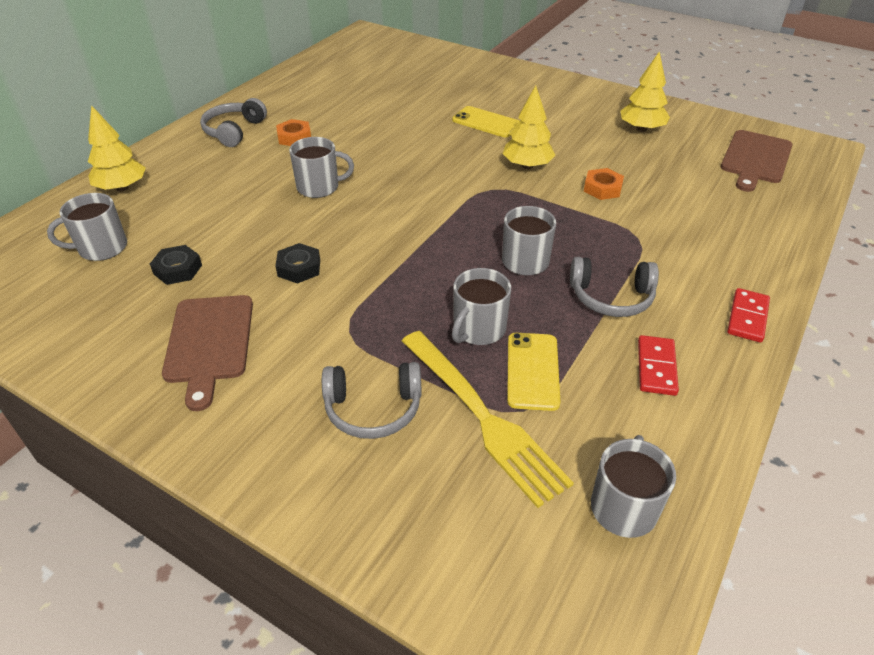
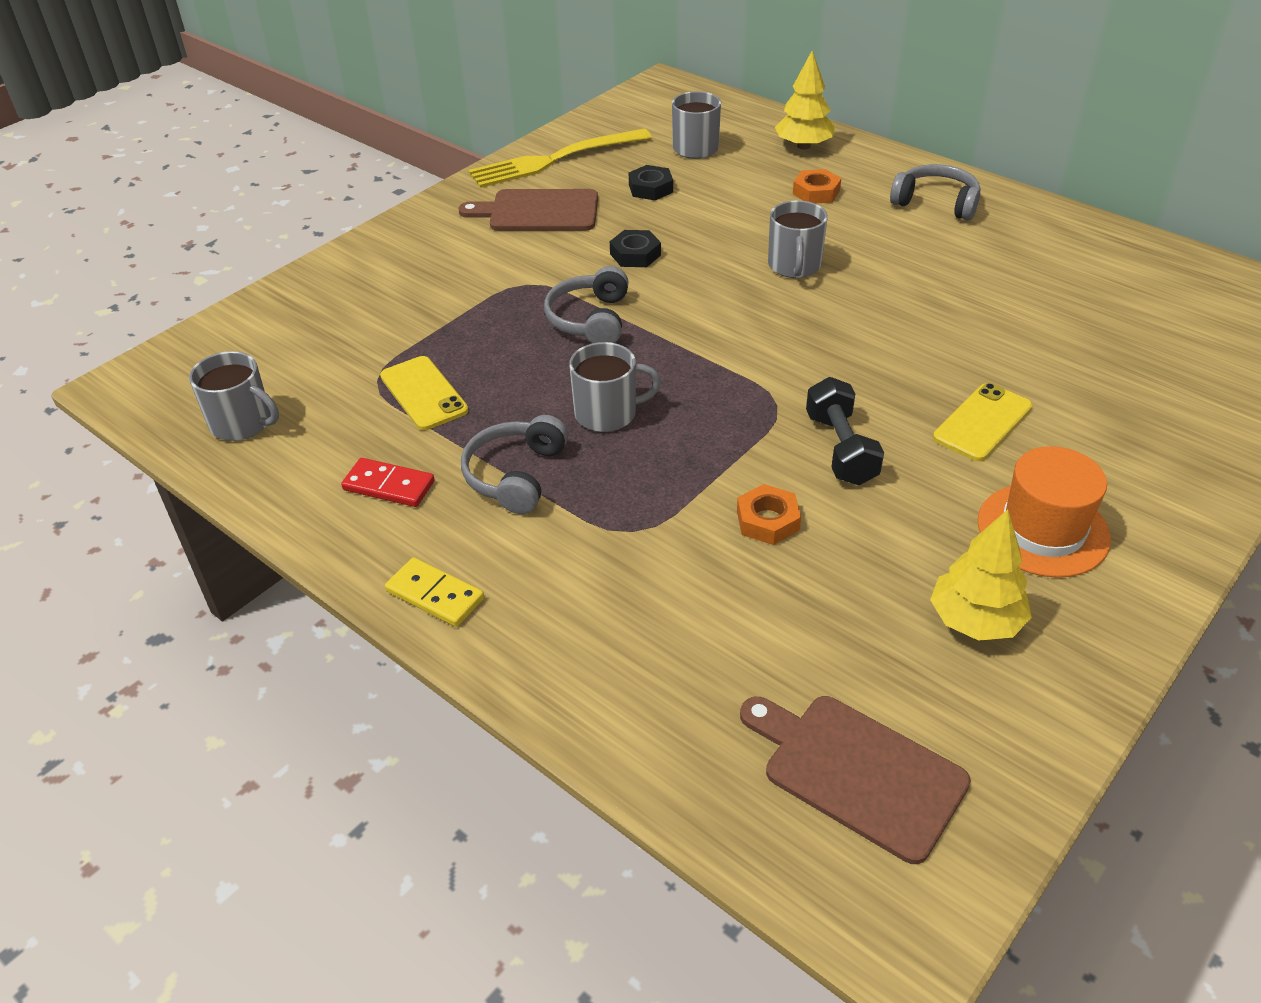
camera: 100 degrees right, 0 degrees up
orange nut [276,119,311,146] -> orange nut moved to [793,169,841,204]
grey headphones [322,362,422,439] -> grey headphones moved to [544,266,629,343]
yellow fork [402,331,574,508] -> yellow fork moved to [468,128,652,188]
grey mug [452,268,511,345] -> none
yellow tree [503,85,556,169] -> black dumbbell [806,377,884,485]
yellow phone [507,333,560,411] -> yellow phone turned 45 degrees clockwise [380,356,468,430]
red domino [727,288,770,343] -> yellow domino [385,557,484,627]
none -> orange hat [977,446,1111,578]

